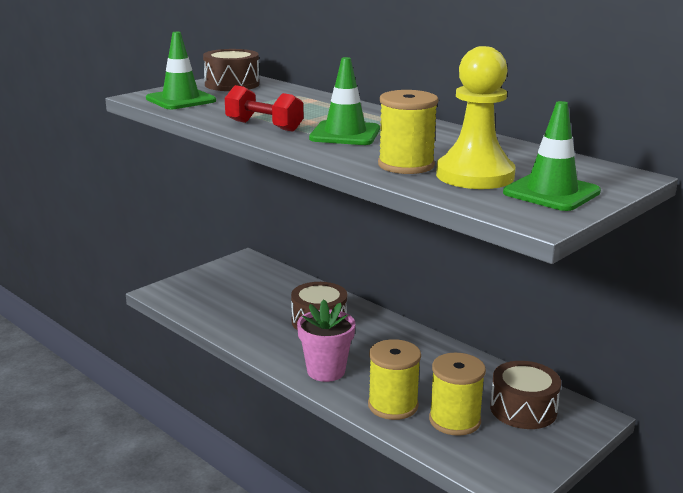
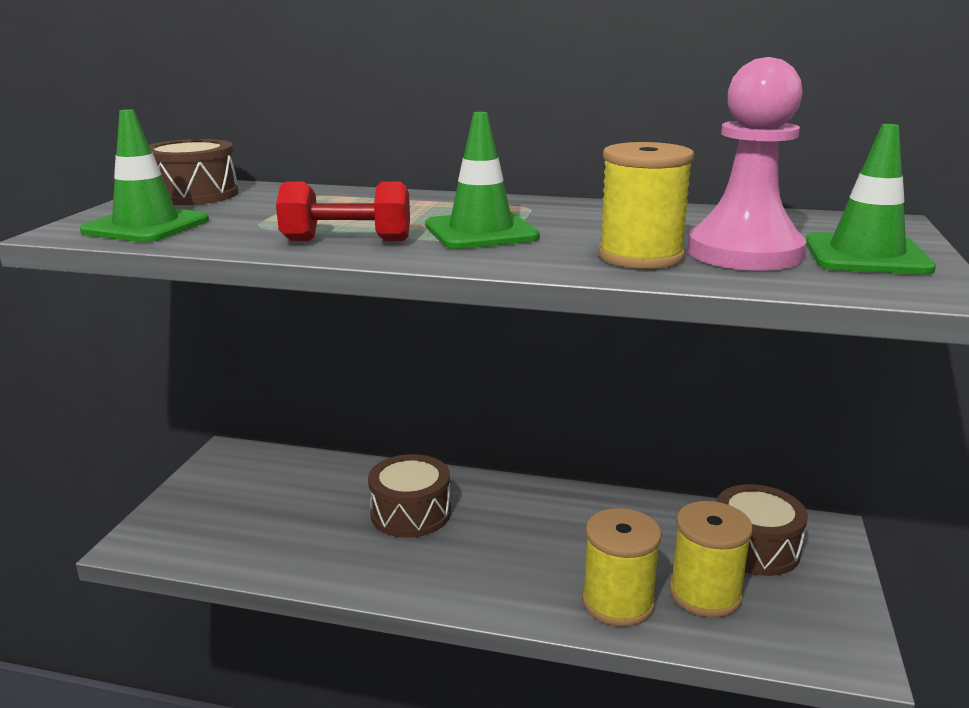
camera: 30 degrees left, 0 degrees up
pink flower pot [297,299,355,382] -> none
yellow pawn [436,46,516,189] -> pink pawn [687,57,807,271]

